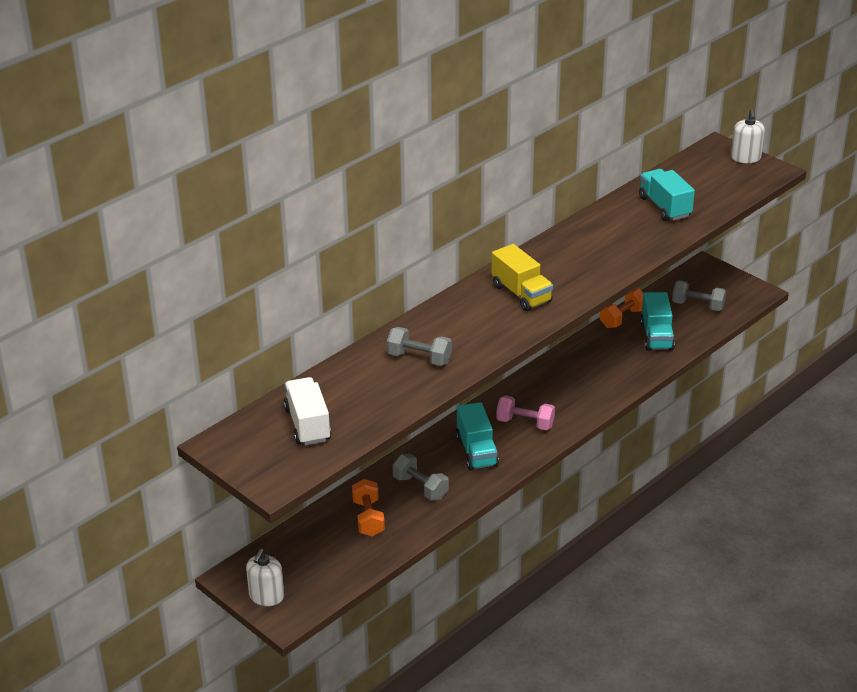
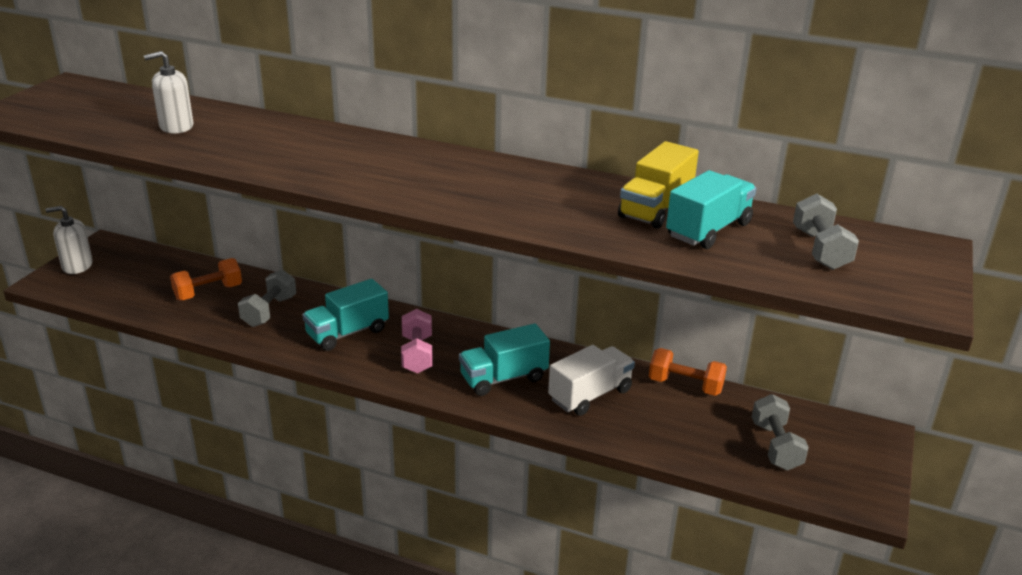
camera: 65 degrees right, 5 degrees down
white truck [284,377,331,445] -> white truck moved to [548,345,635,416]
grey dumbbell [387,327,452,366] -> grey dumbbell moved to [793,194,859,270]
yellow truck [491,244,553,311] -> yellow truck moved to [618,141,699,229]
turquoise truck [640,292,675,351] -> turquoise truck moved to [459,323,550,396]
white soap dispenser [731,109,765,163] -> white soap dispenser moved to [144,51,193,133]

